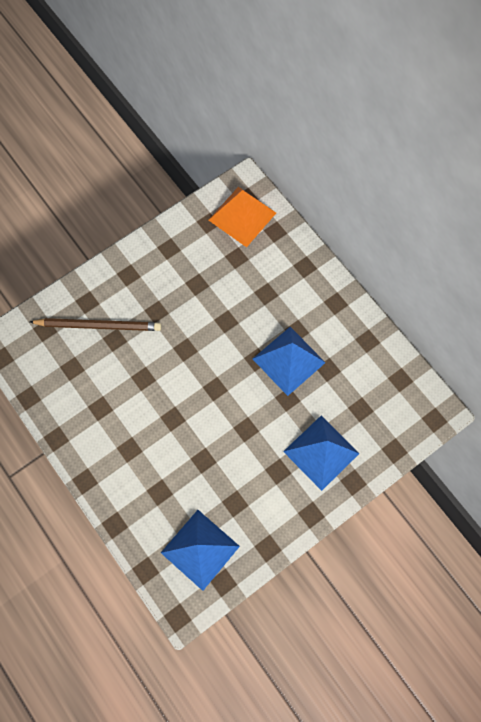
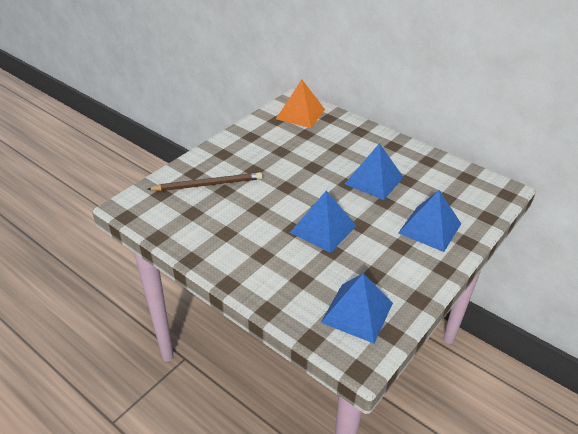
camera: 15 degrees left, 30 degrees down
none -> blue pyramid [290,191,356,253]

